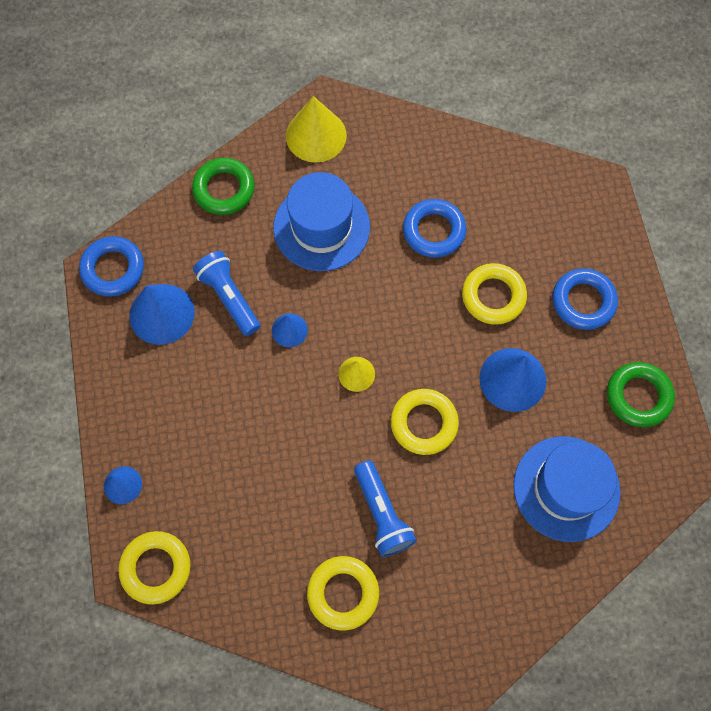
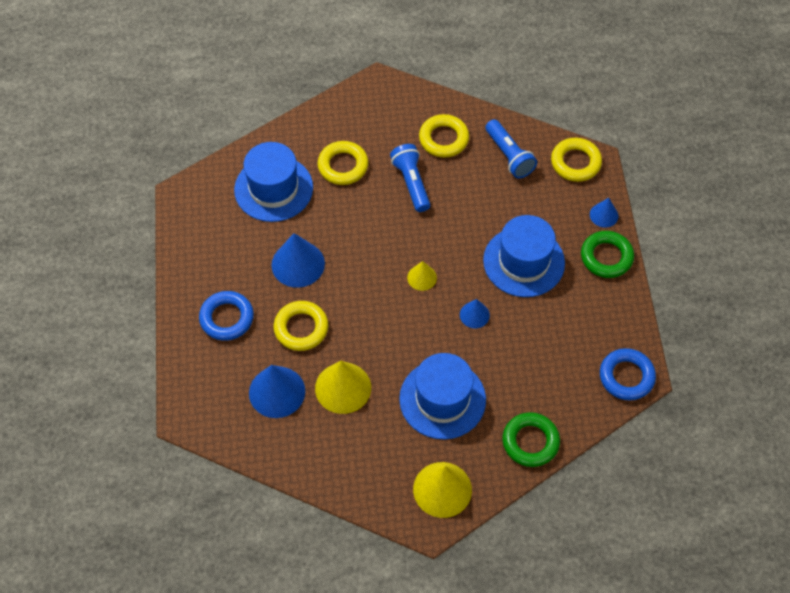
camera: 175 degrees left, 10 degrees down
blue cone [129,284,195,345] -> blue cone moved to [249,365,305,418]
blue flashlight [193,251,260,336] -> blue flashlight moved to [485,119,537,178]
yellow ring [391,389,459,455] -> yellow ring moved to [317,141,369,185]
blue ring [403,199,466,258] -> yellow cone [315,361,371,414]
green ring [607,362,675,427] -> green ring moved to [581,231,634,278]
none -> blue hat [483,215,565,297]

